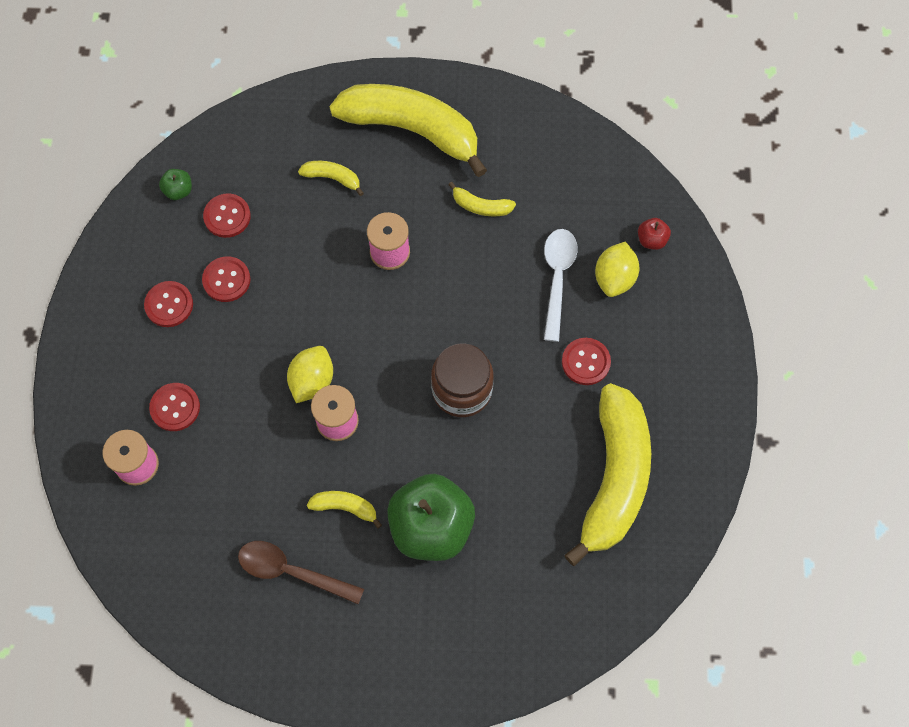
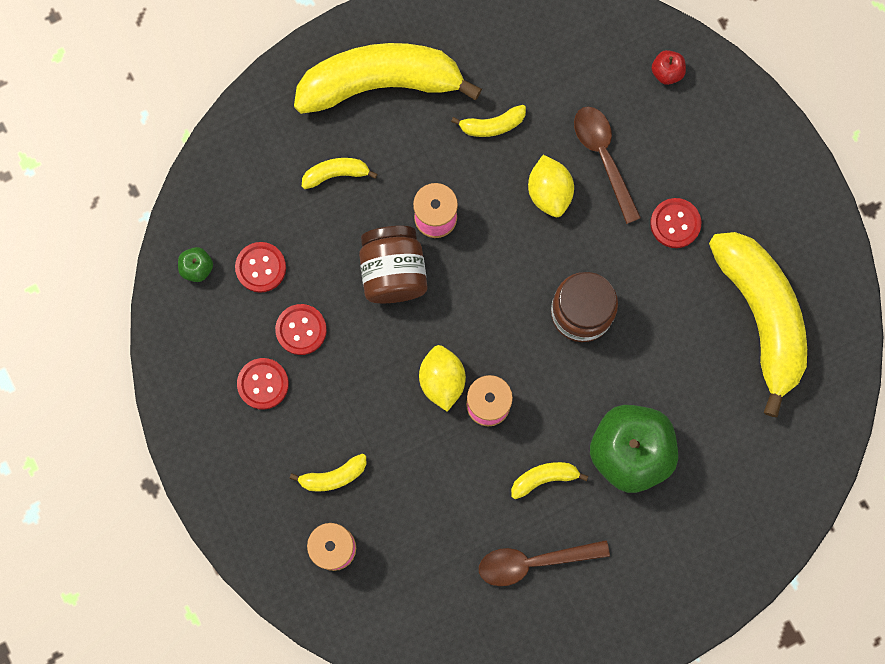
camera: 30 degrees left, 10 degrees up
red button [149,383,200,431] -> yellow banana [289,454,367,492]
white spoon [544,229,578,342] -> brown spoon [574,107,641,224]
yellow lemon [595,241,639,297] -> yellow lemon moved to [528,155,574,217]
none -> brown jar [359,225,427,303]

